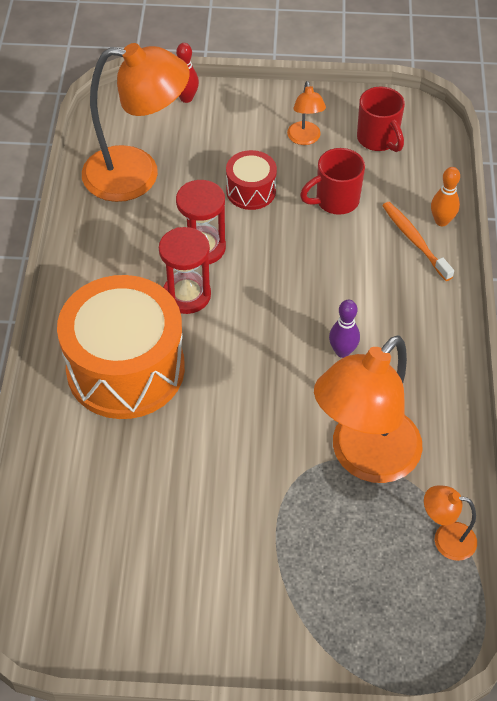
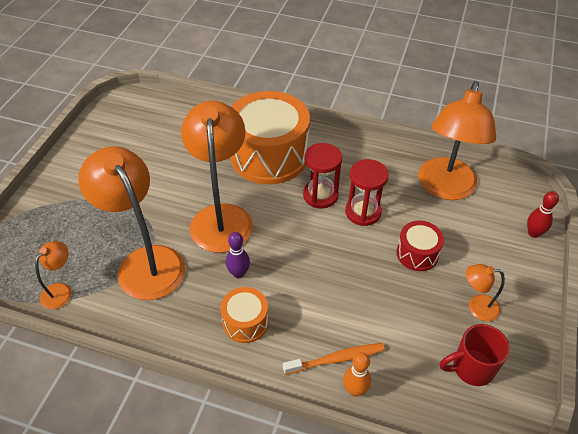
camera: 105 degrees right, 5 degrees down
red mug [300,148,365,215] -> none
none -> orange lamp [181,101,253,253]
none -> orange drum [220,287,269,343]

